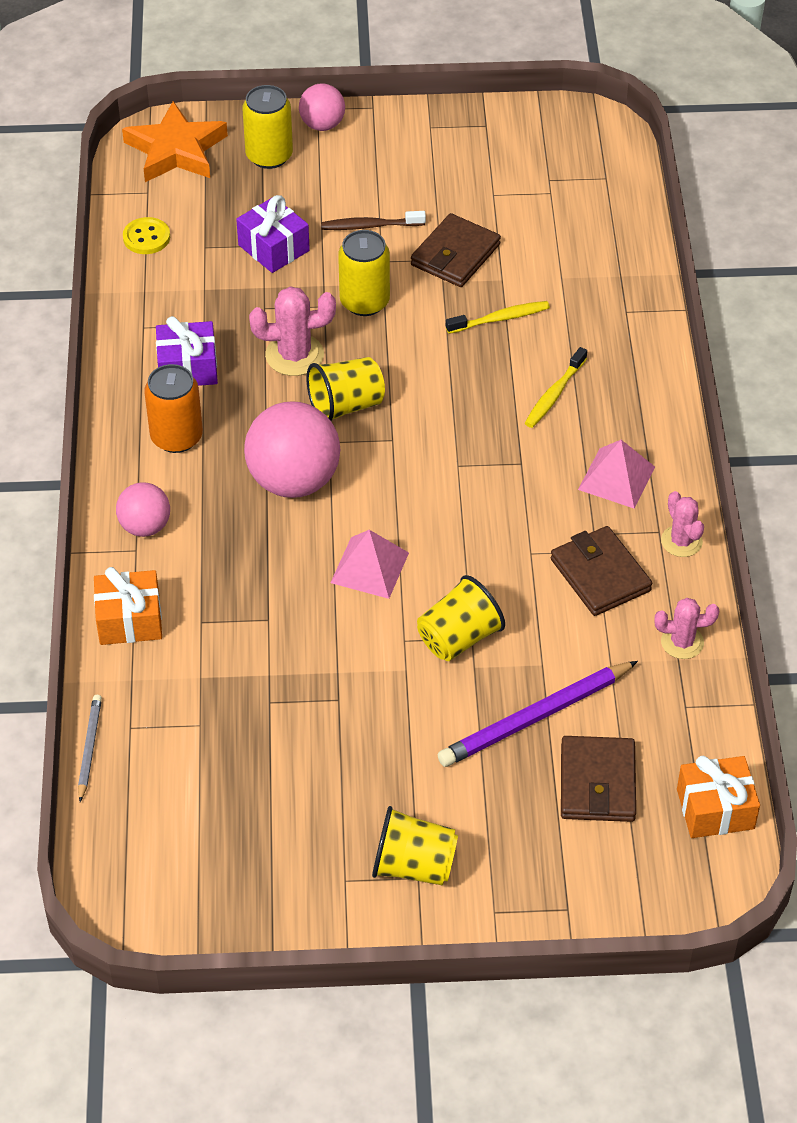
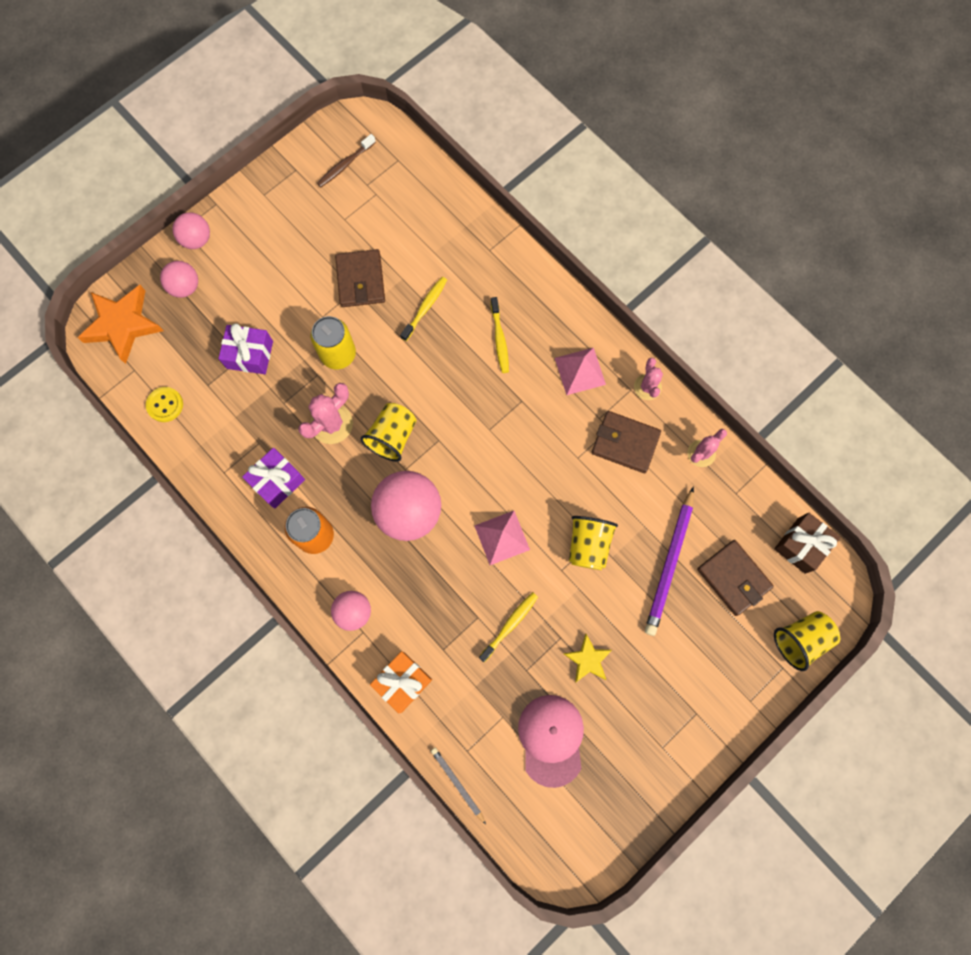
camera: 40 degrees left, 25 degrees up
yellow can [242,85,293,169] -> pink ball [160,261,198,298]
brown toothbrush [321,211,426,230] -> brown toothbrush moved to [317,134,376,187]
yellow cup [372,806,458,886] -> yellow cup moved to [774,611,840,671]
pink cactus [661,491,704,557] -> pink cactus turned 60 degrees clockwise [634,358,663,400]
orange gift [677,755,760,838] -> brown gift [774,512,841,574]
none -> yellow toothbrush [479,592,538,662]
none -> pink cap [518,695,584,788]
none -> yellow star [564,634,612,682]

